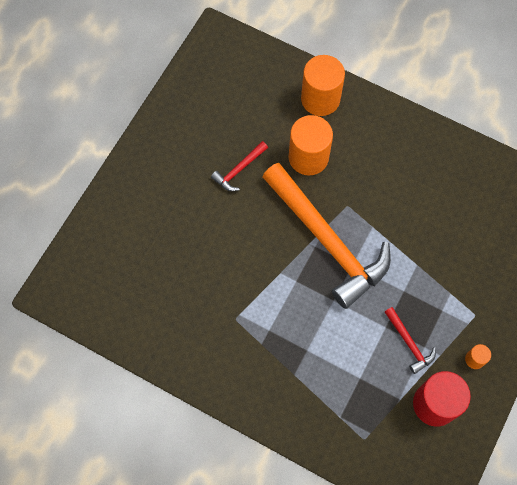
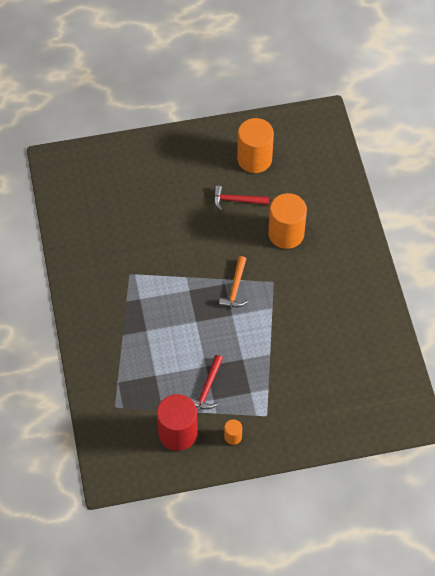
camera: 50 degrees right, 10 degrees down
orange hammer [262,163,391,309] -> orange hammer [219,256,248,307], size x0.41
orange cylinder [301,55,345,116] -> orange cylinder moved to [237,118,274,173]

